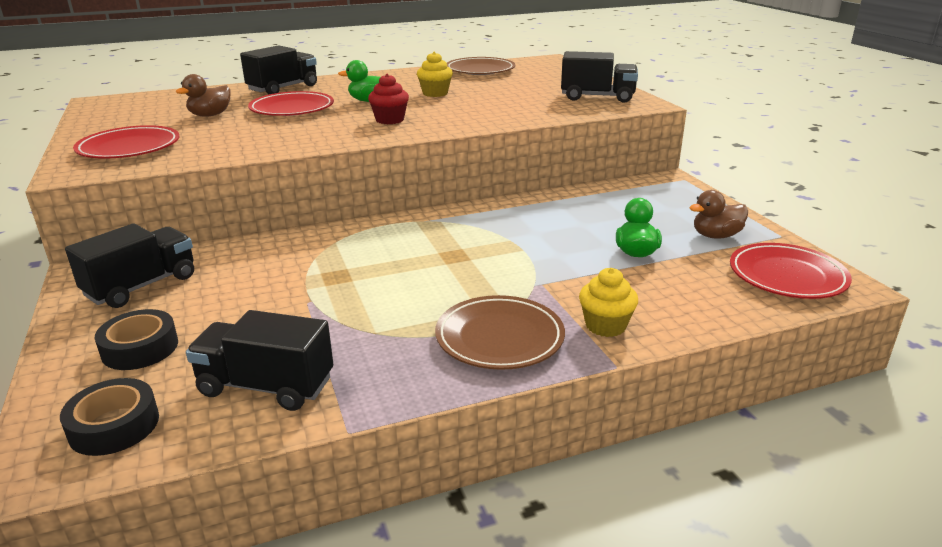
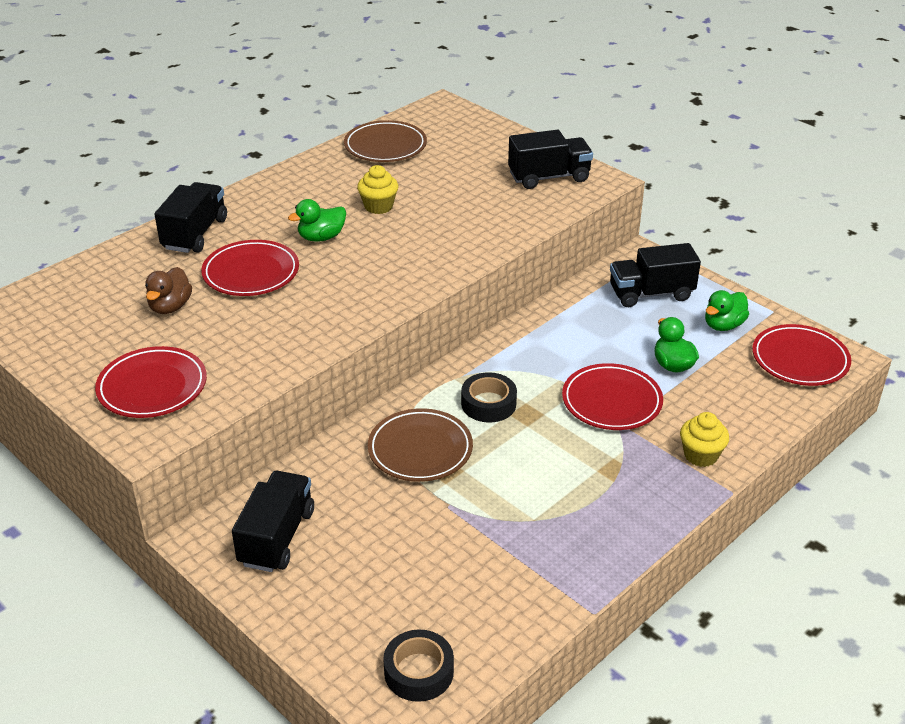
camera: 25 degrees left, 10 degrees up
black tape [95,309,178,370] -> black tape moved to [461,372,517,422]
black truck [186,310,333,411] -> black truck moved to [610,243,701,307]
red cupcake [368,74,409,124] -> none
brown plate [435,295,565,370] -> brown plate moved to [368,408,473,482]
brown duck [689,190,748,239] -> green duck [705,290,749,331]
none -> red plate [562,363,663,430]

